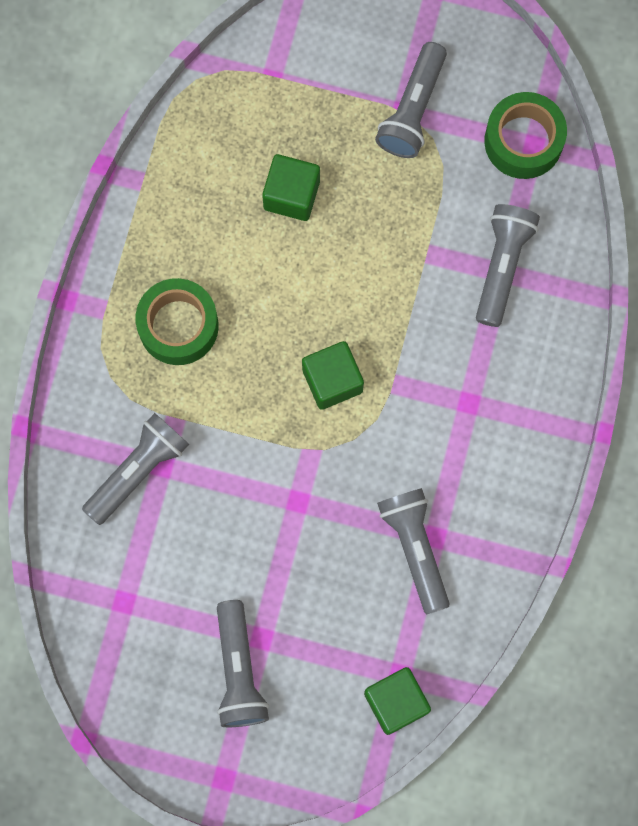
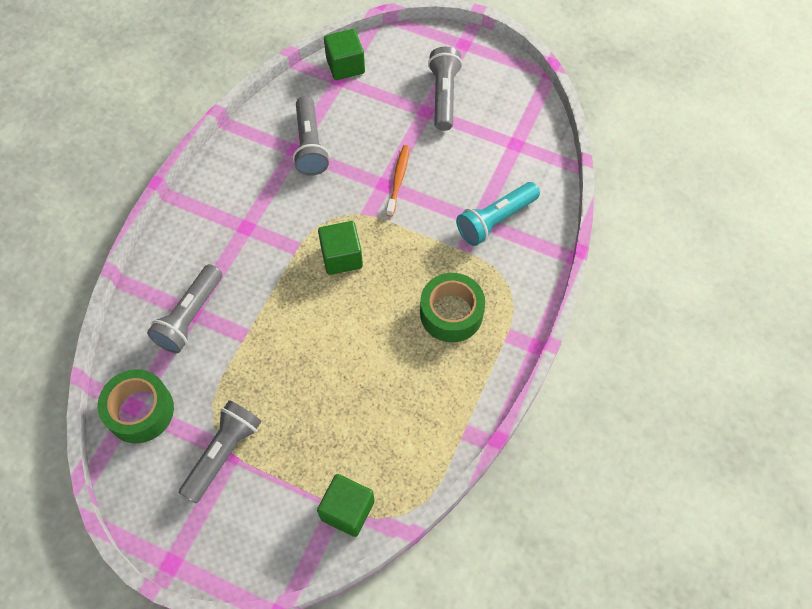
camera: 170 degrees left, 15 degrees down
grey flashlight [82,413,189,525] -> turquoise flashlight [456,182,540,246]
green cube [262,154,320,221] -> green cube moved to [317,474,374,537]
none -> orange toothbrush [386,145,410,217]

